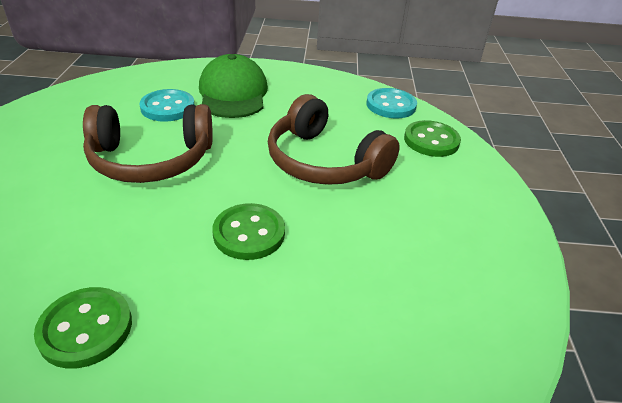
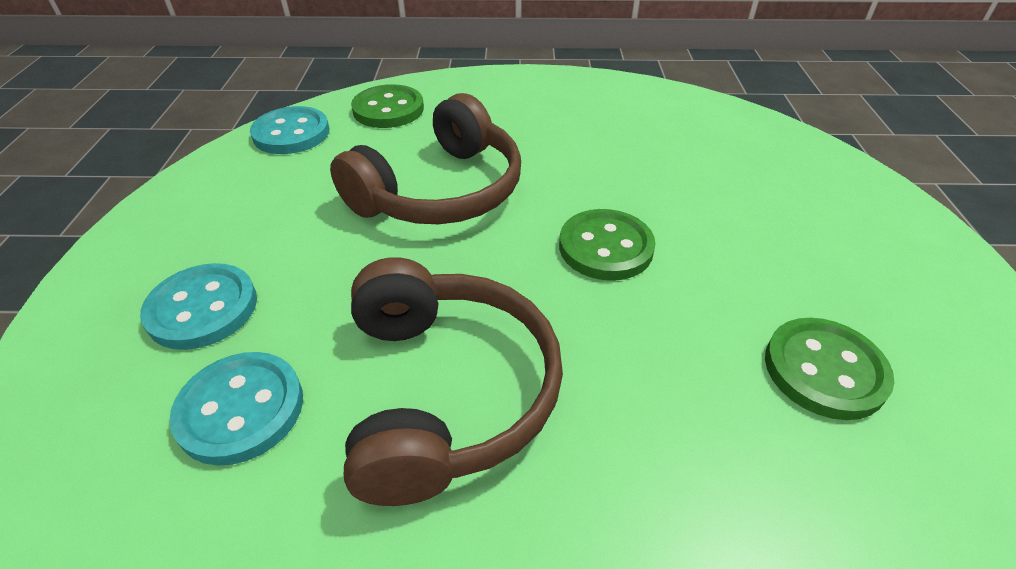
camera: 90 degrees left, 5 degrees up
green cap [199,54,268,118] -> turquoise button [140,263,257,350]

